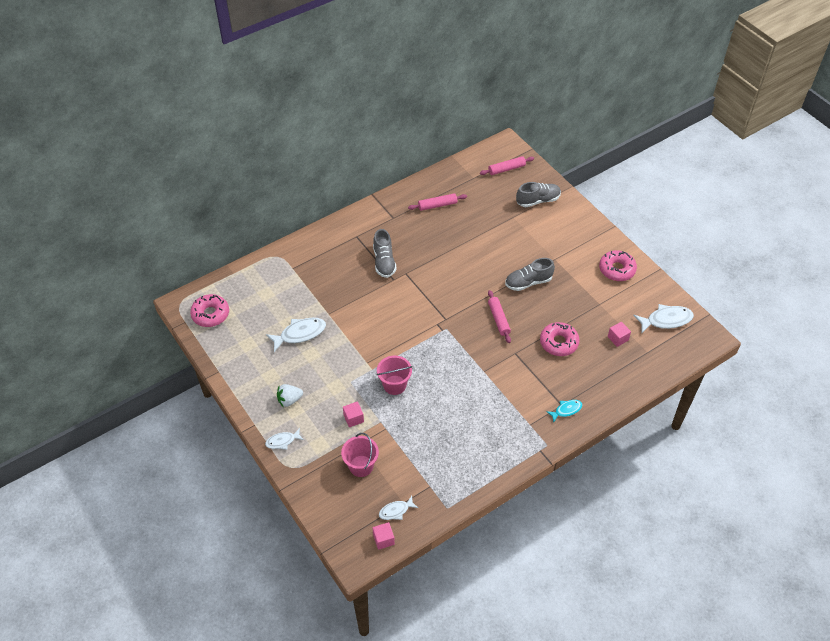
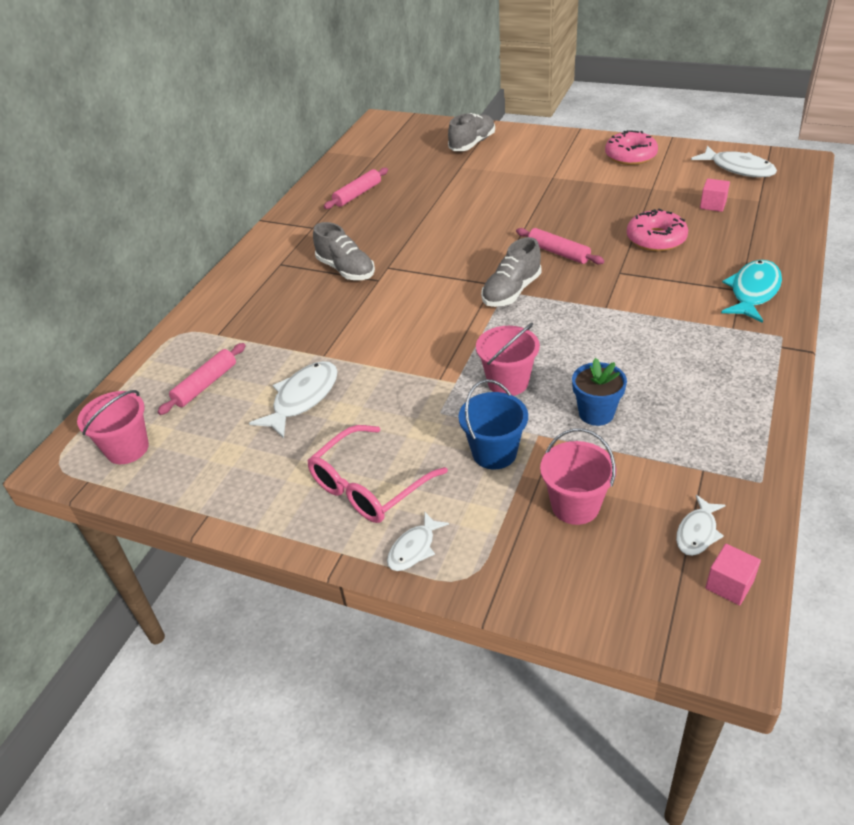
camera: 30 degrees left, 10 degrees down
pink donut [190,294,229,327] -> pink bucket [77,390,149,464]
white strawberry [277,384,303,407] -> pink glasses [307,425,448,523]
pink cube [343,401,364,427] -> blue bucket [459,379,528,470]
pink rolling pin [480,156,534,175] -> pink rolling pin moved to [157,343,245,415]
grey shoe [505,258,555,291] -> grey shoe moved to [481,237,542,307]
turquoise fish [546,400,582,422] -> turquoise fish [721,260,782,323], size x1.69
white fish [633,304,694,333] -> white fish turned 90 degrees clockwise [691,146,777,177]
none -> blue flower pot [572,358,627,426]

